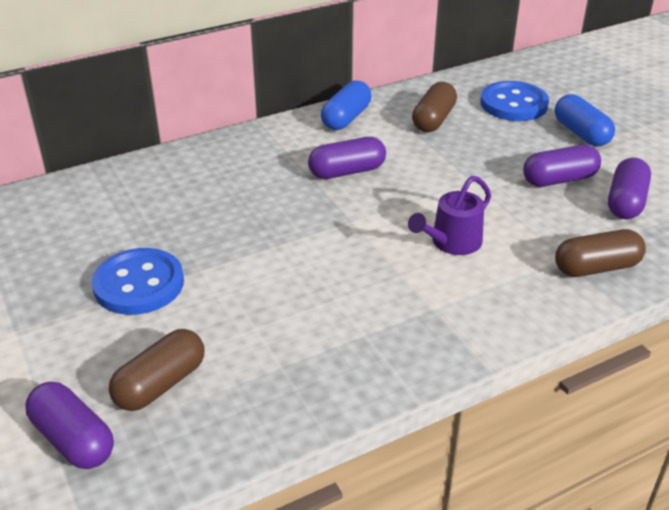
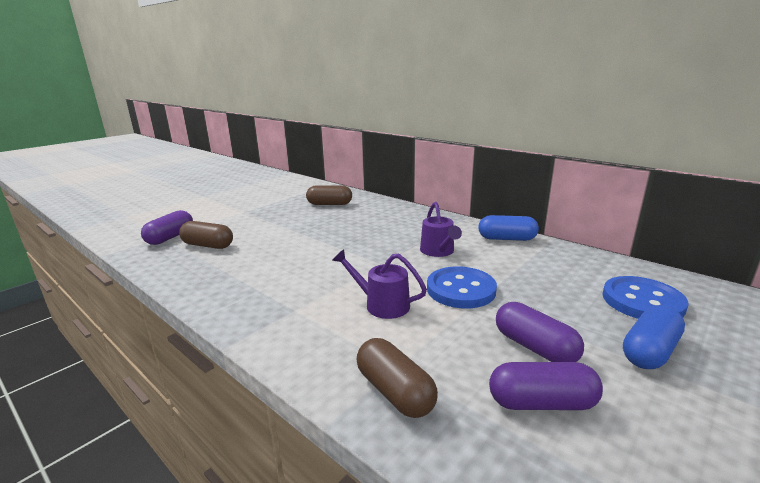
camera: 70 degrees right, 15 degrees down
blue button [92,248,184,315] -> blue button moved to [427,266,497,308]
purple capsule [308,137,386,179] -> purple watering can [420,202,462,257]
brown capsule [412,82,457,132] -> brown capsule moved to [306,185,352,205]

